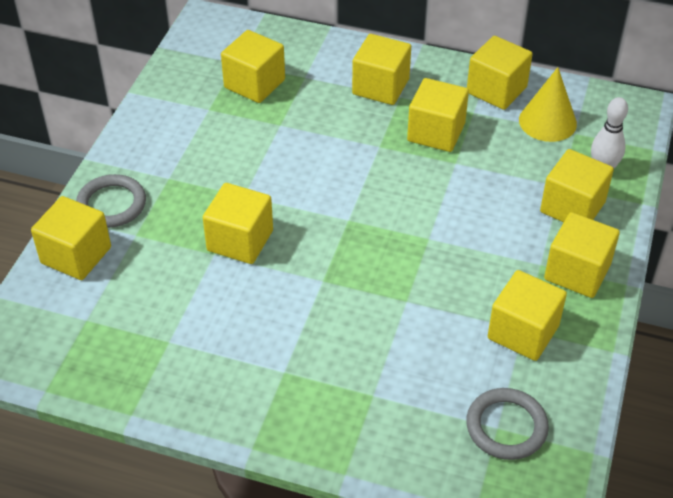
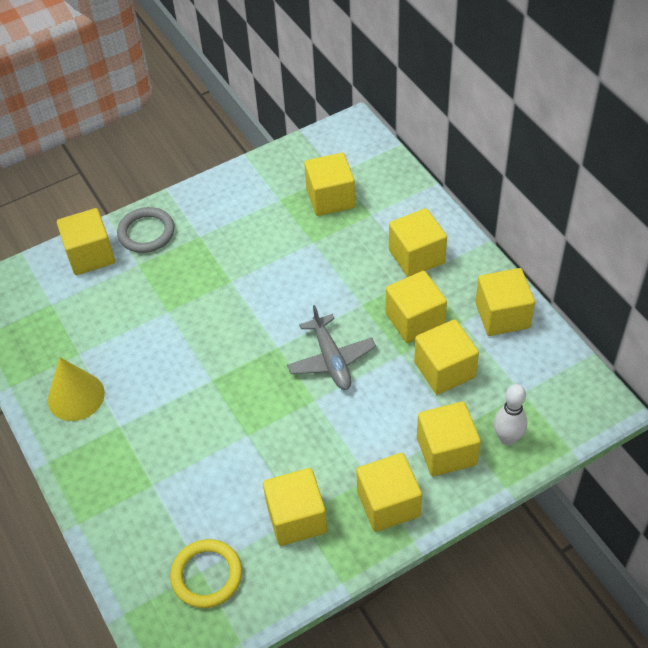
camera: 45 degrees right, 5 degrees up
yellow cube [203,183,273,264] -> yellow cube moved to [414,319,479,395]
grey ring [466,388,549,460] -> yellow ring [170,539,242,608]
yellow cone [519,67,577,142] -> yellow cone moved to [48,357,105,421]
none -> grey plane [287,305,376,390]

